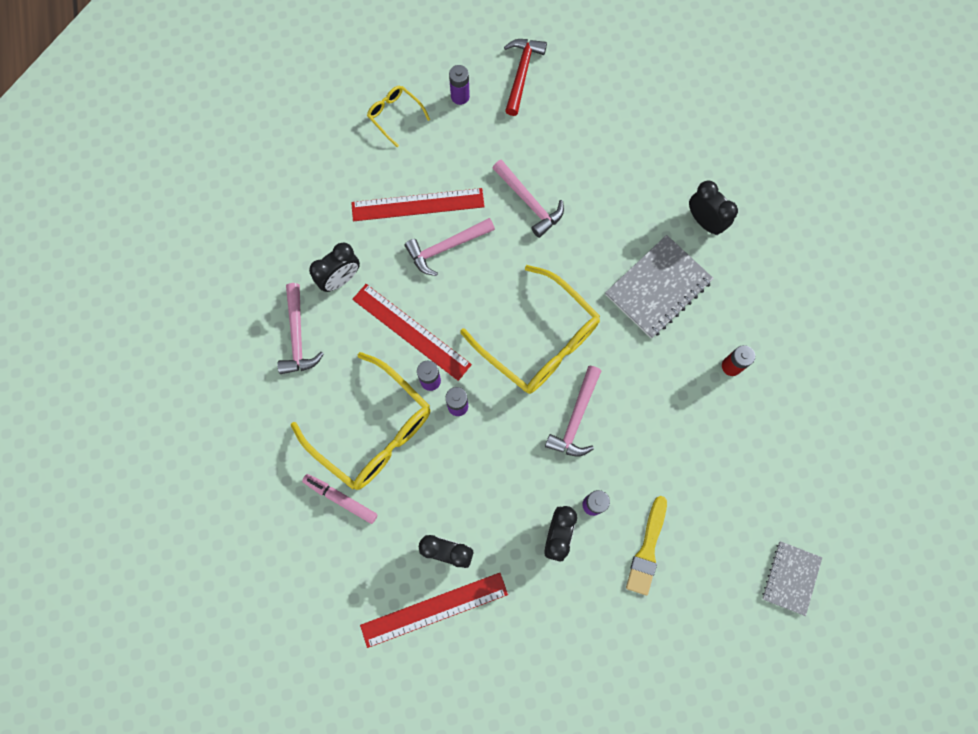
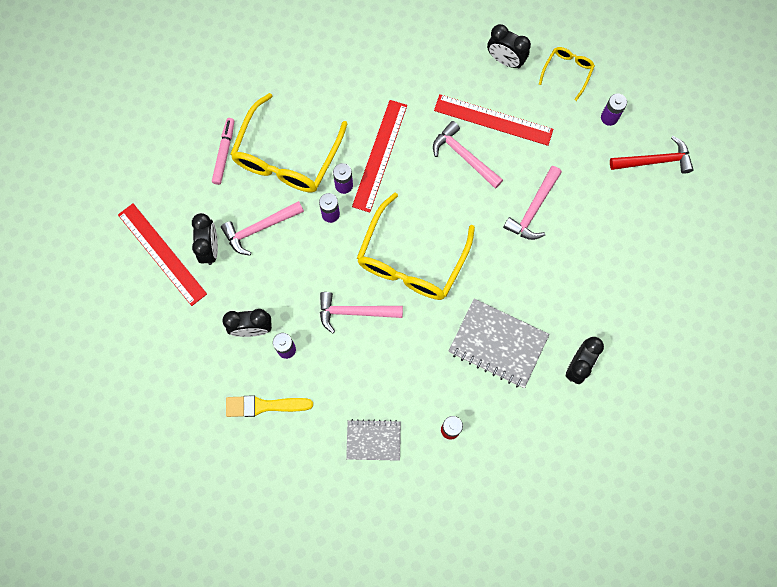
camera: 70 degrees right, 0 degrees up
pink hammer [277,283,324,374] -> pink hammer moved to [221,201,304,255]
black clock [309,242,360,292] -> black clock moved to [487,24,531,68]
red ruler [351,188,485,221] -> red ruler turned 45 degrees counterclockwise [434,94,553,146]
grey notebook [762,541,822,616] -> grey notebook moved to [346,419,401,461]

